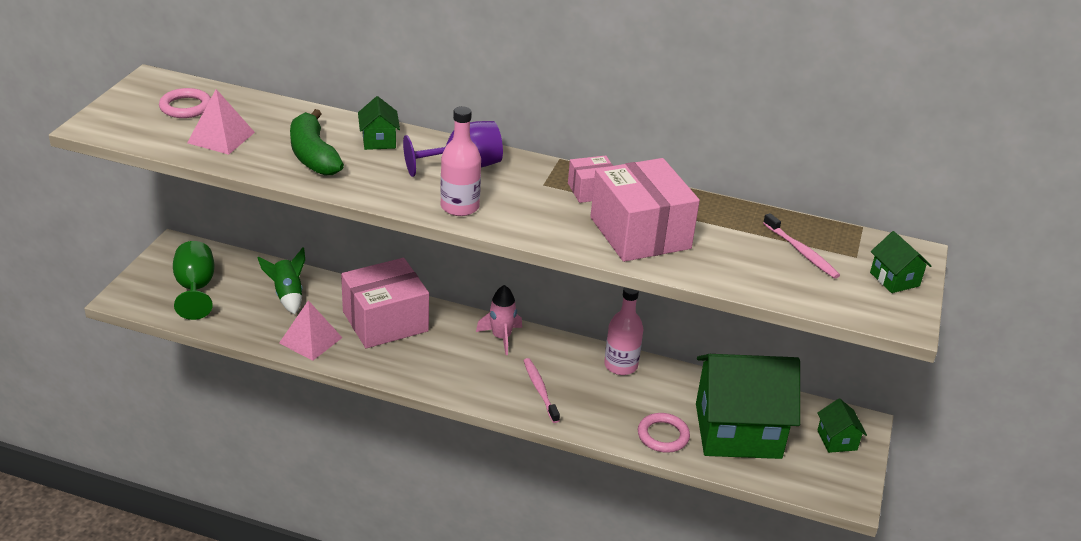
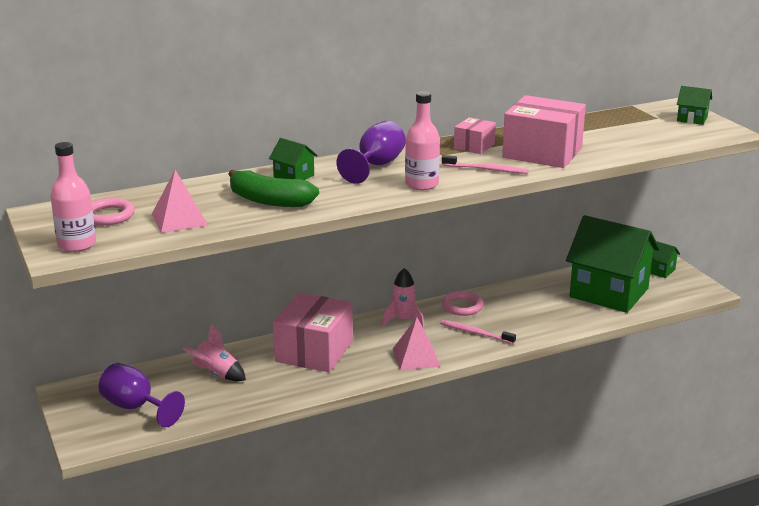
camera: 40 degrees left, 10 degrees down
green goblet [173,241,215,320] -> purple goblet [98,363,185,427]
green rocket [258,248,305,314] -> pink rocket [183,325,246,381]
pink pyramid [279,300,342,361] -> pink pyramid moved to [393,317,441,370]
pink bottle [604,287,643,375] -> pink bottle moved to [50,142,96,252]
pink ring [638,413,690,453] -> pink ring moved to [442,291,483,316]
green house [696,354,800,459] -> green house turned 75 degrees clockwise [566,215,660,313]
pink toothbrush [763,213,840,279] -> pink toothbrush moved to [442,155,529,174]

